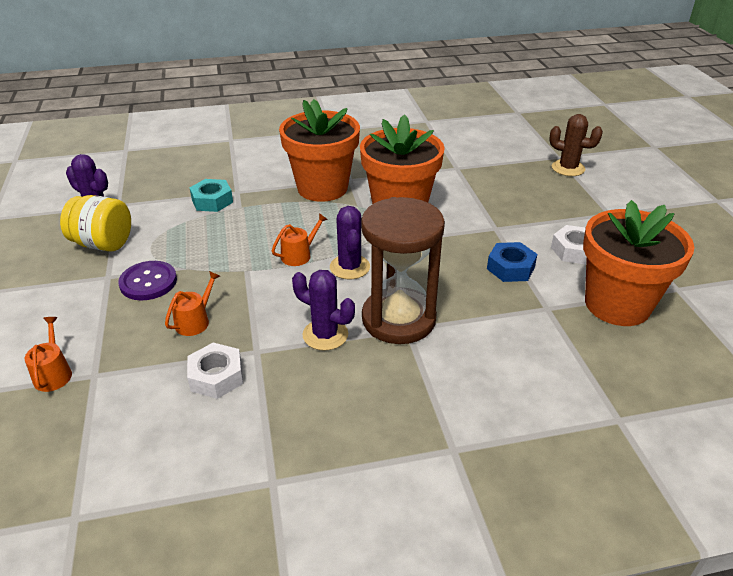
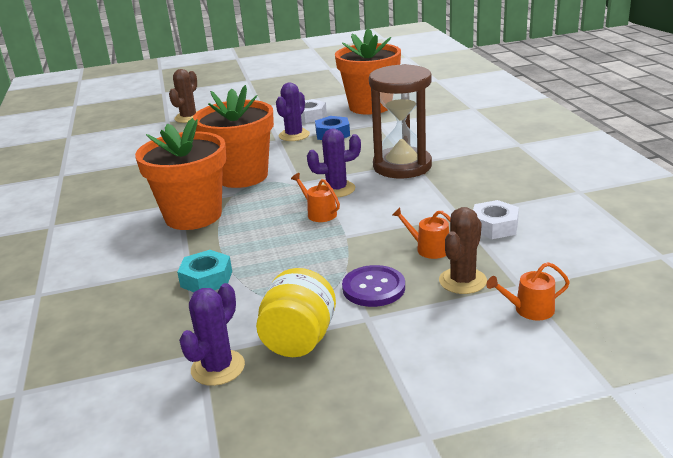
camera: 90 degrees left, 10 degrees down
purple cactus [292,270,355,351] -> purple cactus moved to [276,83,310,141]
none -> brown cactus [439,207,487,294]

